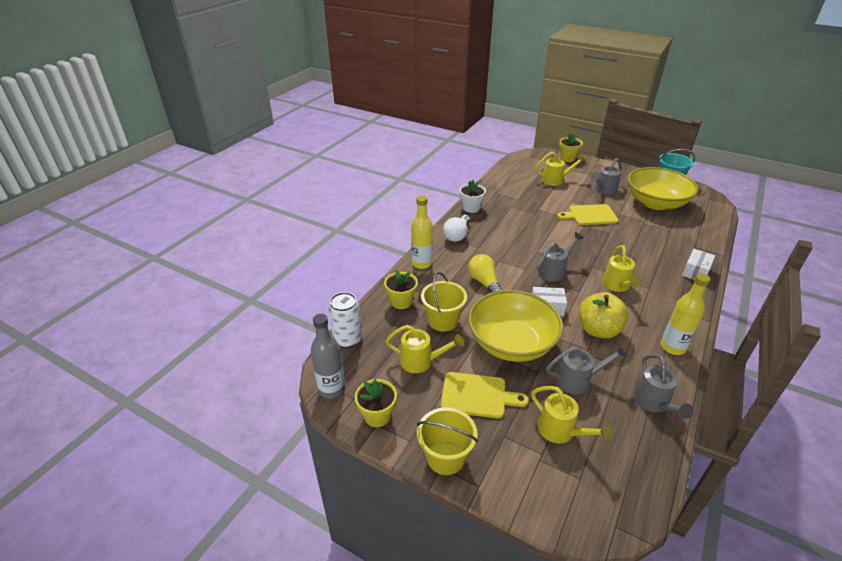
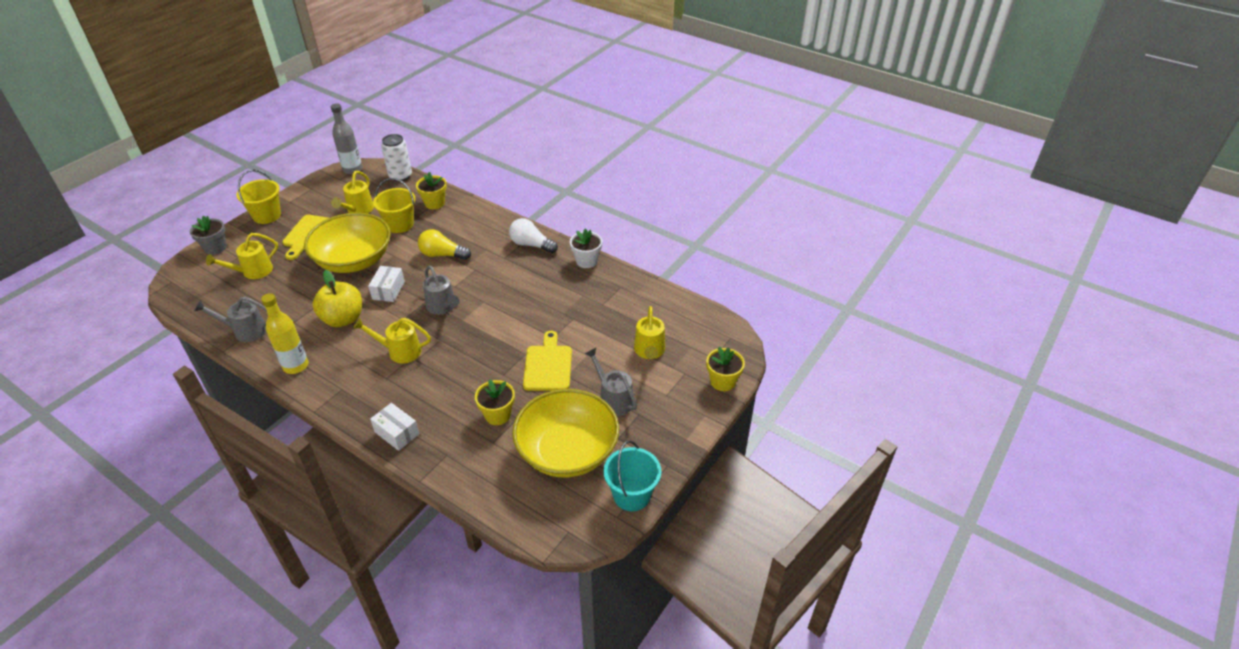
camera: 95 degrees right, 5 degrees up
yellow flower pot [355,379,397,427] -> yellow flower pot moved to [475,379,515,425]
yellow bottle [411,196,433,269] -> none
yellow light bulb [468,254,502,293] -> yellow light bulb turned 150 degrees counterclockwise [418,229,471,260]
grey watering can [546,344,628,395] -> none
none -> grey flower pot [190,216,227,255]

